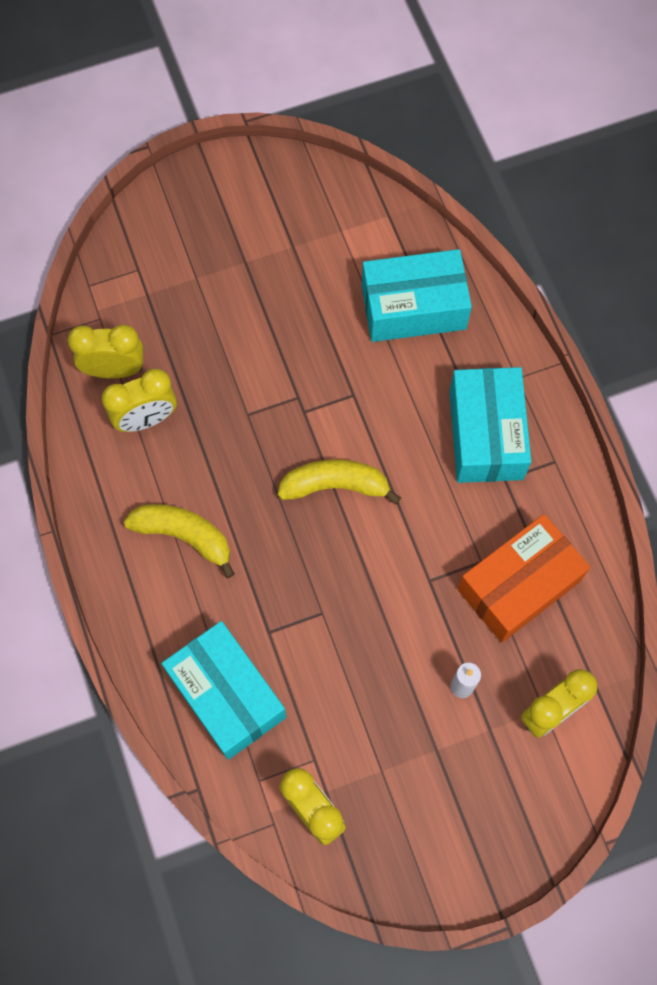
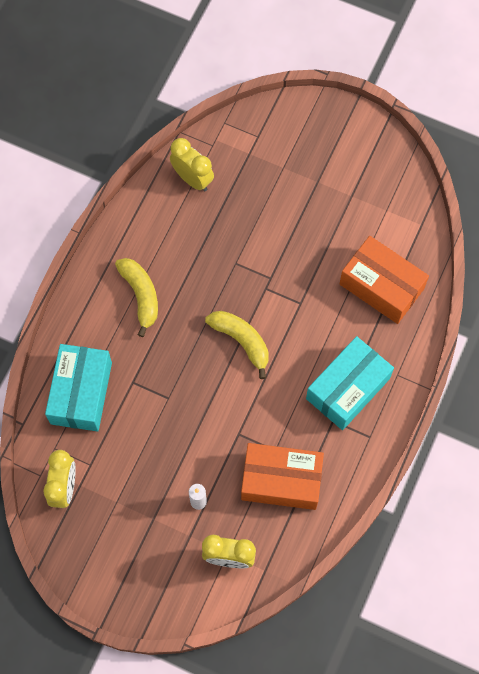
camera: 45 degrees right, 0 degrees up
yellow clock [102,369,177,432] -> none
turquoise box [362,249,472,342] -> orange box [340,236,429,324]

